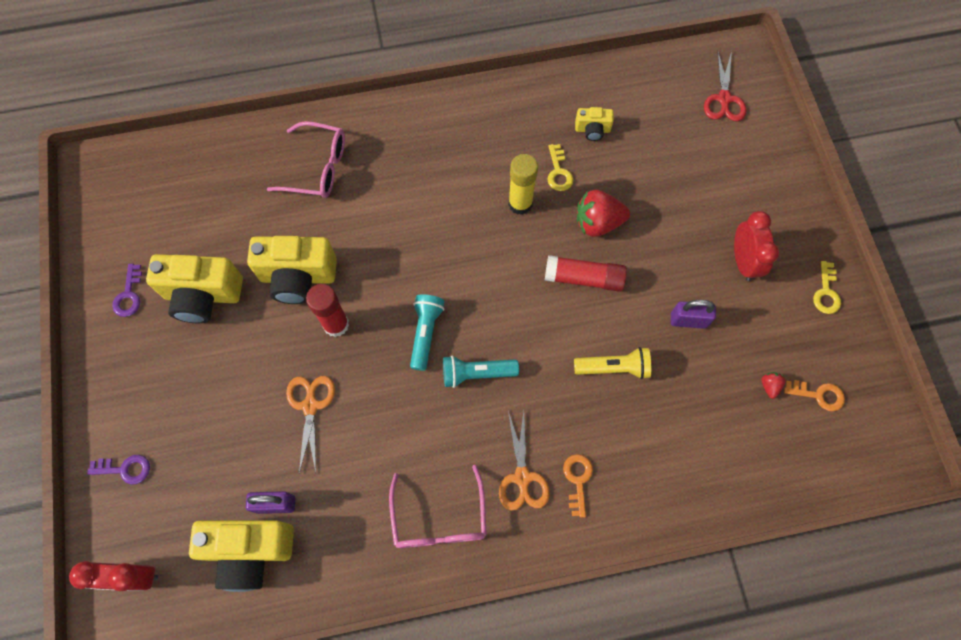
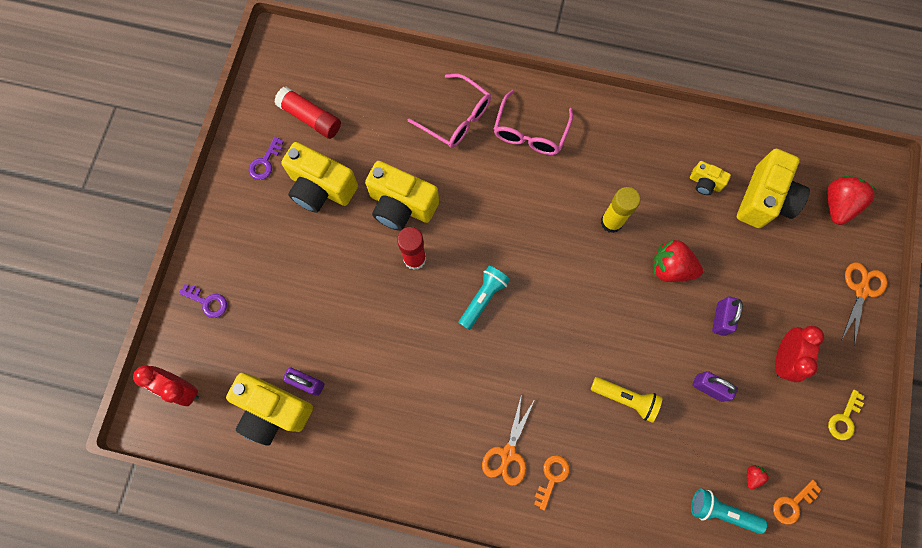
camera: 25 degrees right, 5 degrees up
orange scissors [286,376,335,473] -> orange scissors moved to [841,262,888,346]
pink glasses [389,465,487,548] -> pink glasses moved to [494,90,573,155]
turquoise flashlight [443,355,519,388] -> turquoise flashlight moved to [691,489,767,534]
red glue stick [545,255,627,292] -> red glue stick moved to [274,86,341,139]
yellow key [548,144,573,191] -> none
red scissors [704,51,747,121] -> red strawberry [827,176,876,225]
orange key [784,380,845,411] -> orange key turned 105 degrees clockwise [773,480,821,525]
none -> purple padlock [712,297,743,336]
none -> yellow camera [737,149,810,228]

